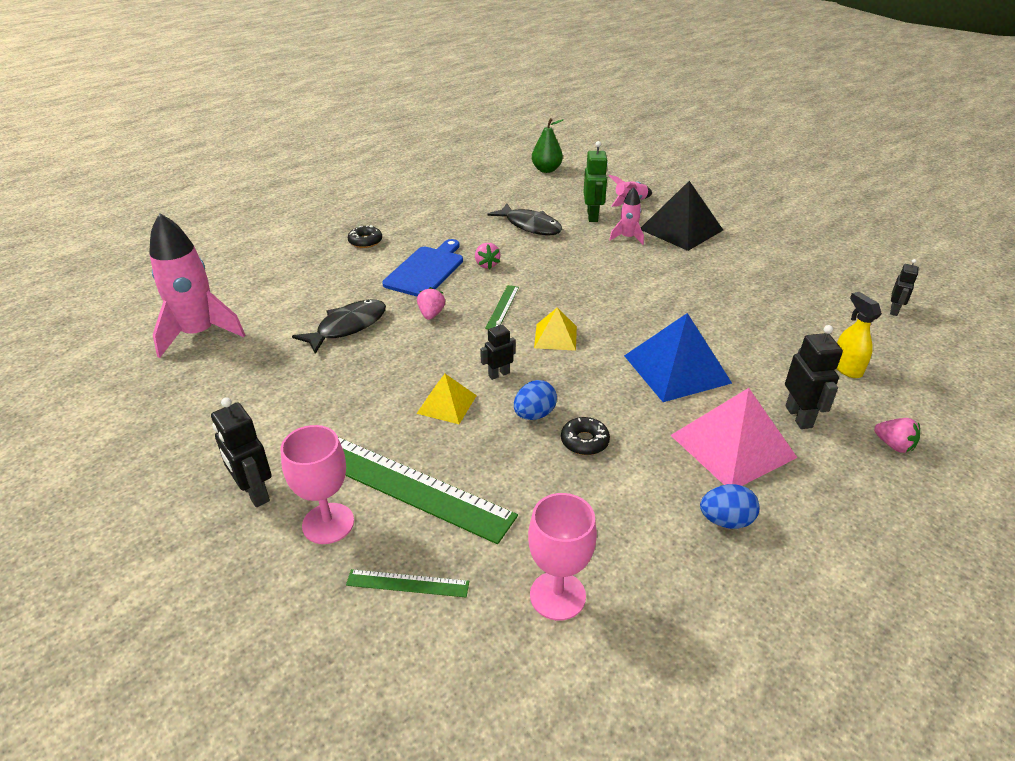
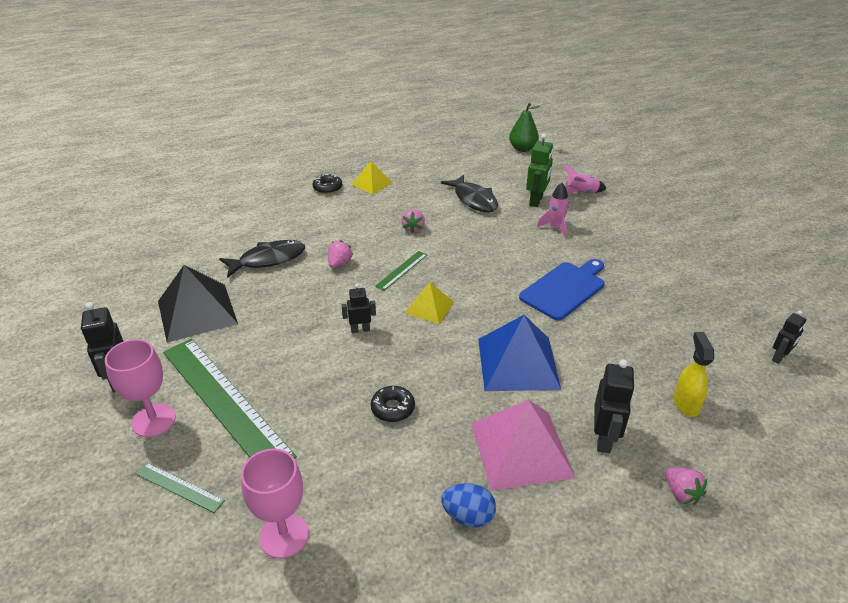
camera: 20 degrees right, 0 degrees up
pink rocket [149,213,245,358] -> none
blue cutting board [382,239,463,296] -> blue cutting board moved to [519,259,604,320]
yellow pyramid [416,374,477,424] -> yellow pyramid moved to [352,161,392,194]
blue egg [514,380,557,420] -> none
black pyramid [641,181,723,251] -> black pyramid moved to [158,265,238,343]

